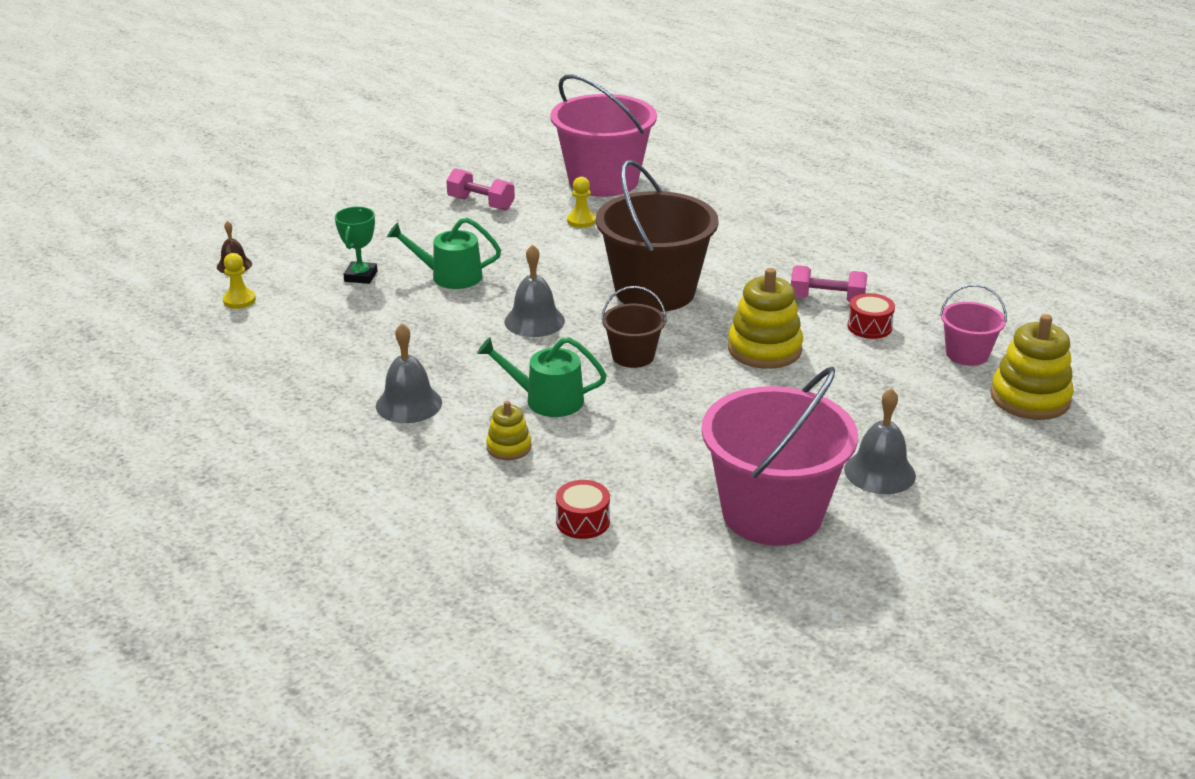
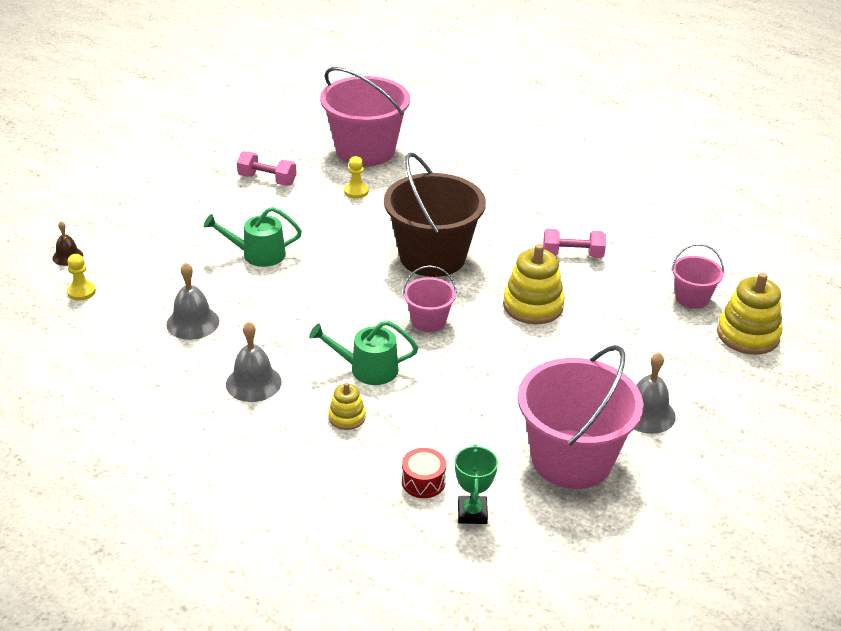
camera: 10 degrees left, 5 degrees up
green trophy [335,207,377,284] -> green trophy moved to [455,444,498,524]
grey bell [504,244,565,337] -> grey bell moved to [166,262,219,340]
brown bucket [601,286,667,368] -> pink bucket [403,265,457,332]
red drum [848,293,895,339] -> none

